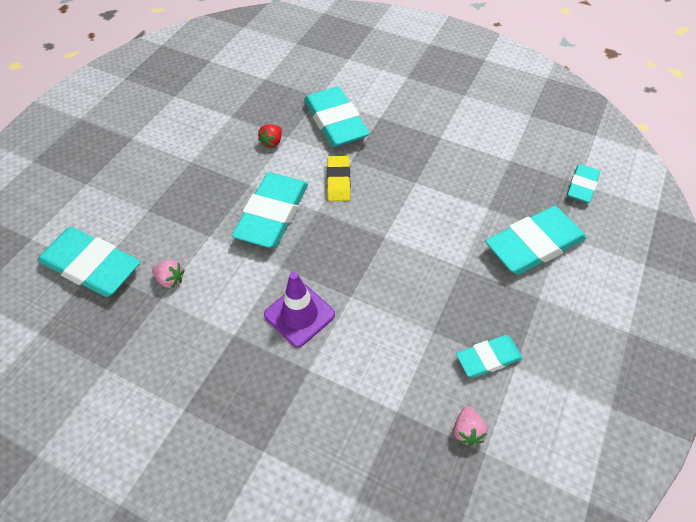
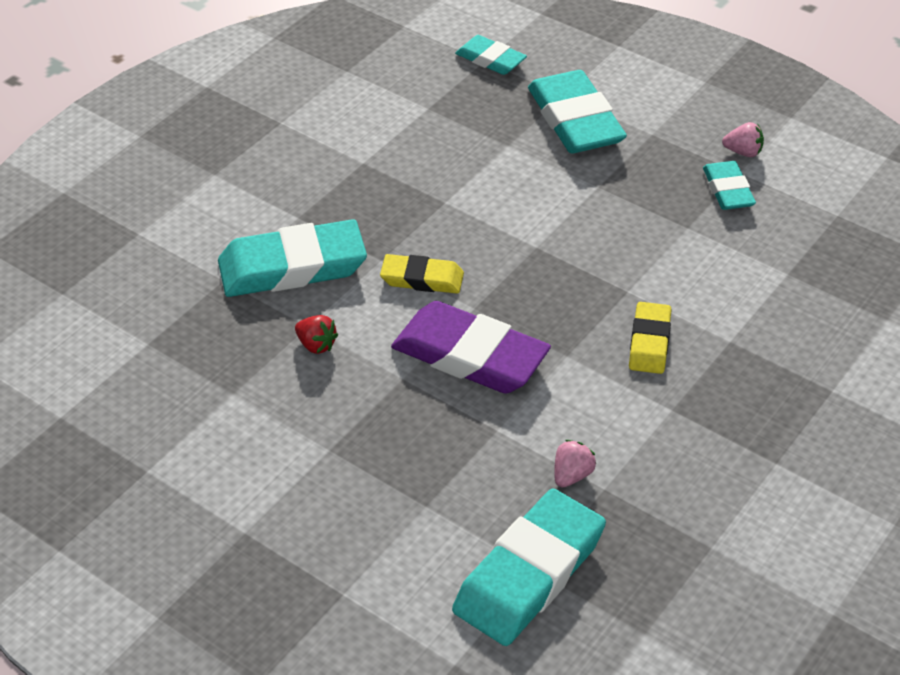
camera: 80 degrees left, 10 degrees down
turquoise eraser [232,173,308,248] -> purple eraser [391,301,551,394]
purple traffic cone [264,272,335,347] -> yellow eraser [629,302,671,374]
pink strawberry [454,406,488,446] -> pink strawberry moved to [722,122,764,157]

